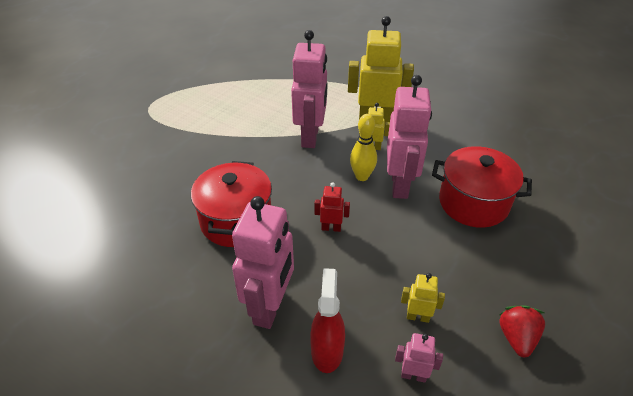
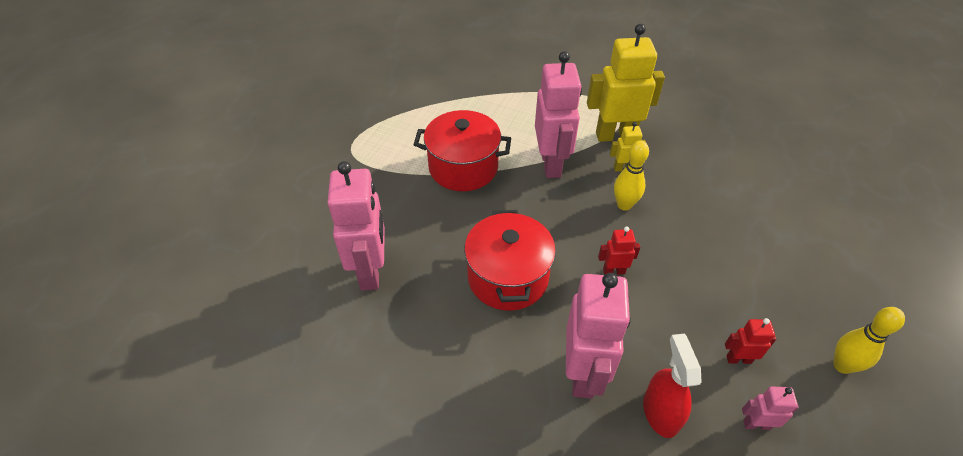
camera: 10 degrees left, 5 degrees up
pink robot [387,75,432,199] -> pink robot moved to [327,161,385,291]
yellow robot [401,273,445,323] -> red robot [725,318,776,364]
red pot [432,146,532,228] -> red pot moved to [413,110,511,191]
red strawberry [499,305,545,357] -> yellow bowling pin [833,307,905,374]

